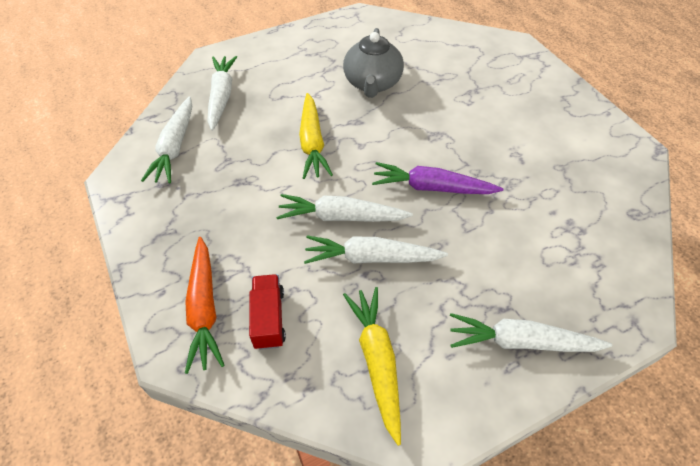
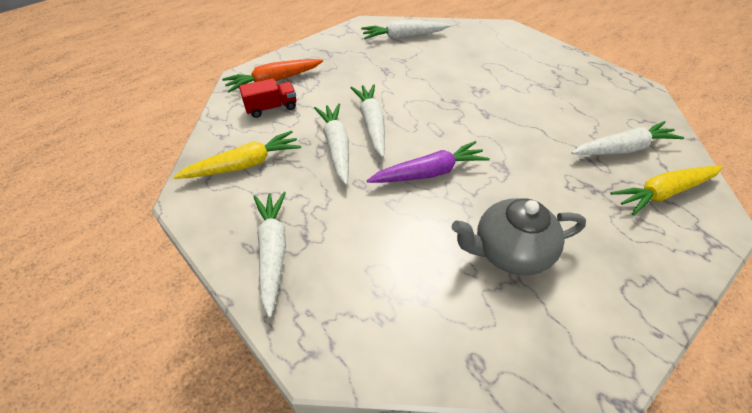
camera: 75 degrees right, 5 degrees down
white carrot [207,56,237,131] -> white carrot moved to [571,121,684,155]
yellow carrot [299,93,333,179] -> yellow carrot moved to [610,166,722,215]
grey teapot [343,28,404,98] -> grey teapot moved to [452,198,586,275]
purple carrot [372,162,503,194] -> purple carrot turned 75 degrees clockwise [367,141,490,183]

